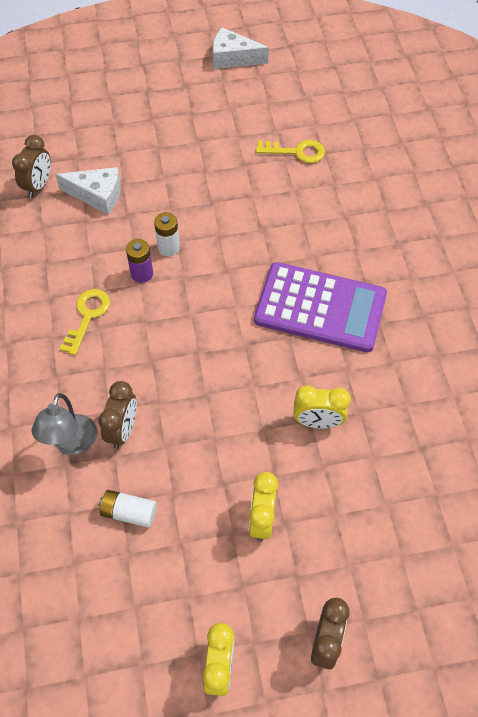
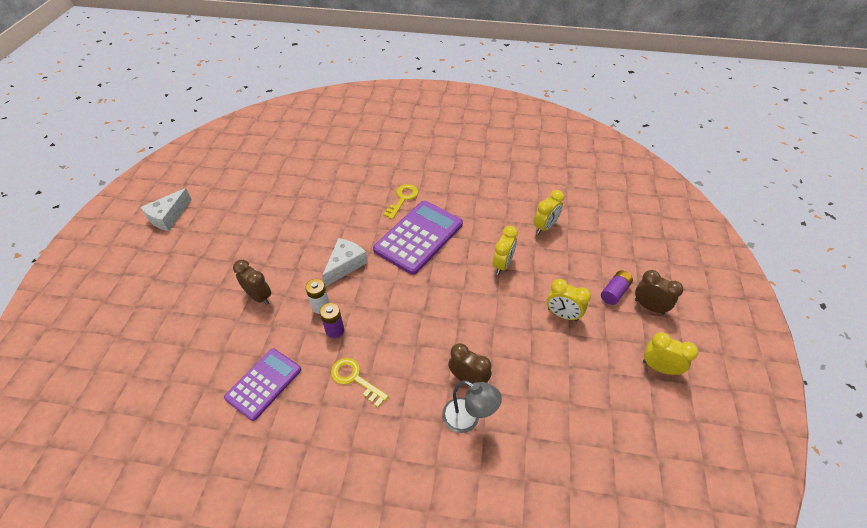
camera: 70 degrees left, 10 degrees down
brown clock [12,135,51,198] -> brown clock moved to [233,260,271,305]
white cheese [55,167,121,215] -> white cheese moved to [322,238,368,287]
white battery [99,490,157,528] -> none
yellow key [256,140,325,163] -> yellow key moved to [383,184,418,219]
none -> purple calculator [224,348,301,421]
none -> yellow clock [534,190,564,234]
none -> purple battery [601,270,633,305]

